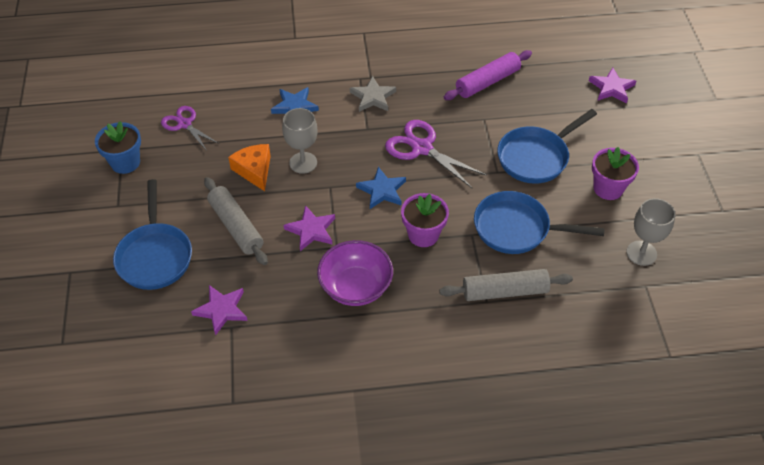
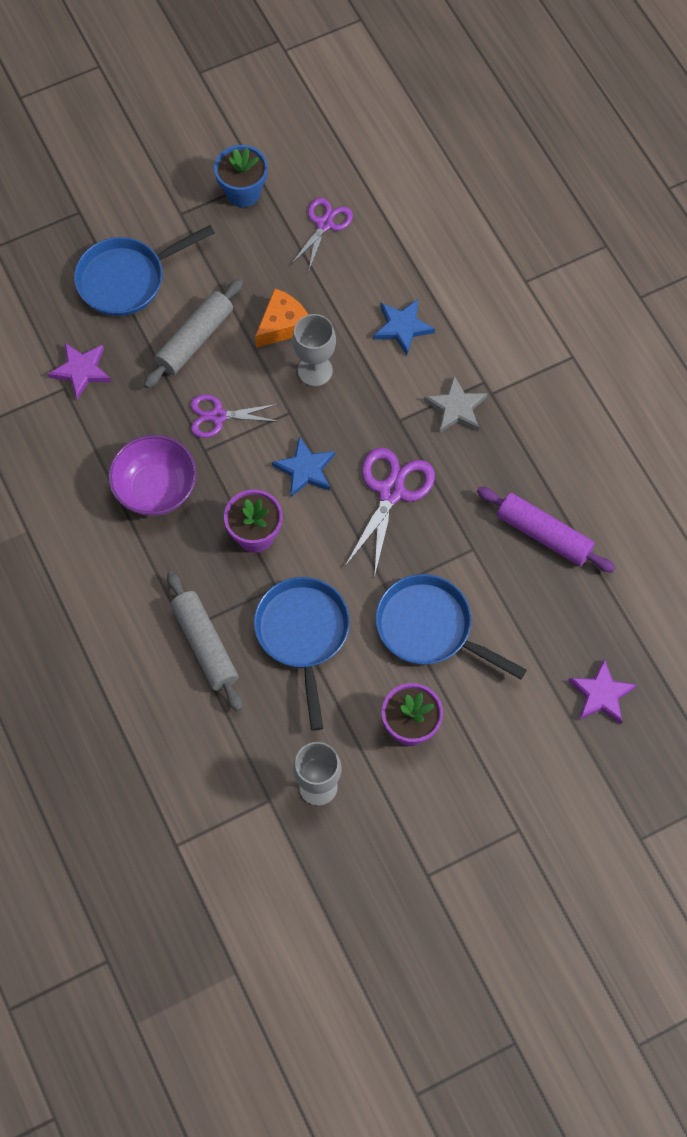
camera: 70 degrees right, 15 degrees up
purple star [284,205,335,251] -> purple scissors [191,394,279,438]

